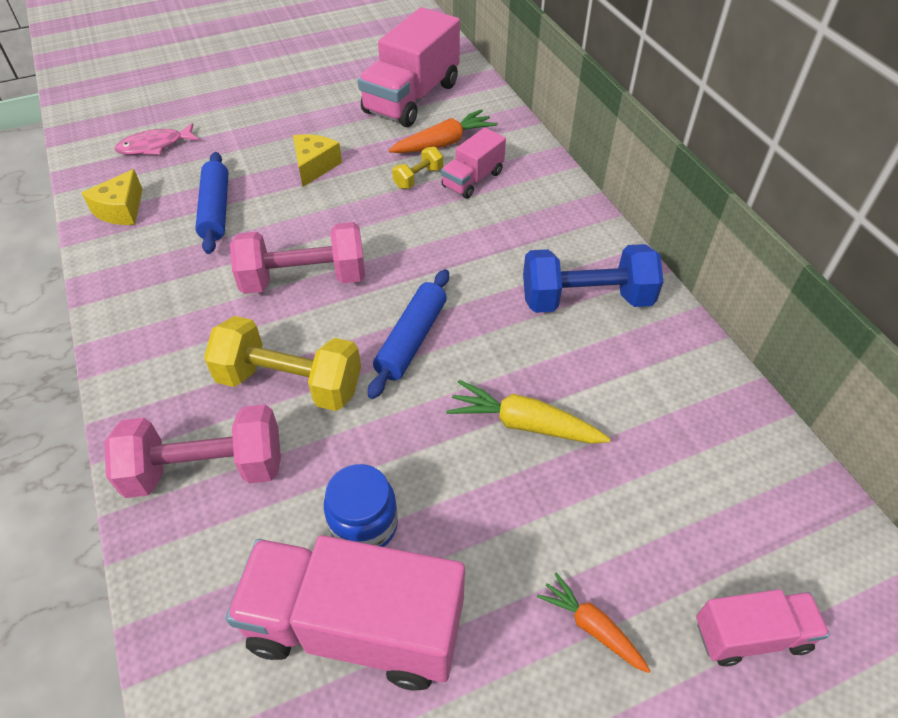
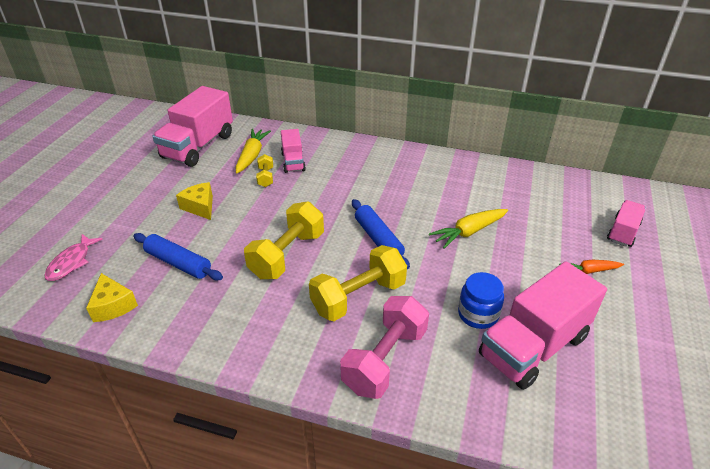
camera: 50 degrees left, 10 degrees down
pink dumbbell [230,222,365,294] -> yellow dumbbell [244,201,324,279]
pink truck [358,7,460,127] -> pink truck turned 45 degrees clockwise [152,86,233,167]
orange carrot [388,109,497,153] -> yellow carrot [236,129,271,174]
blue dumbbell [523,244,663,313] -> none

